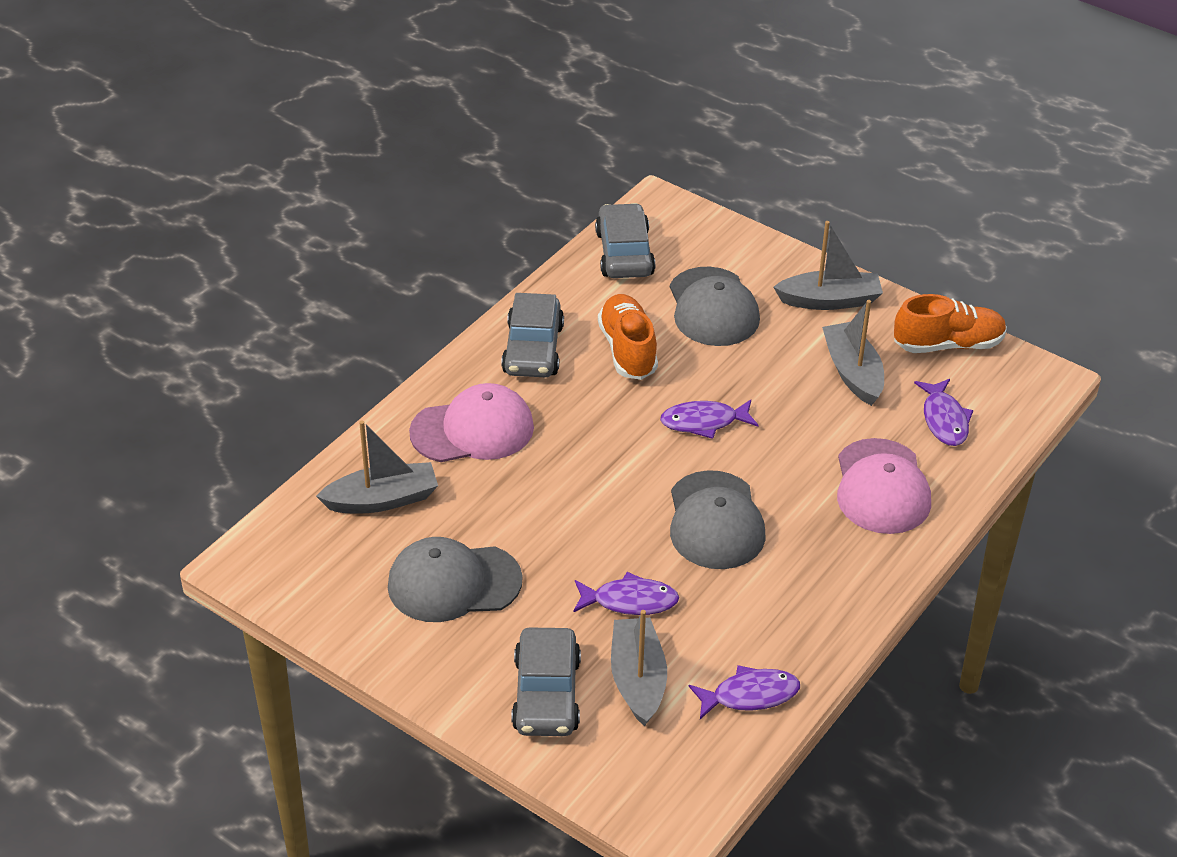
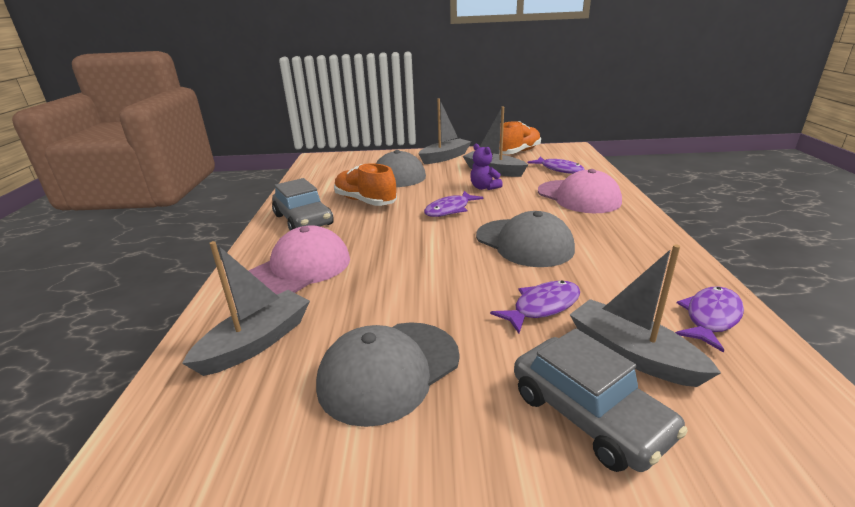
camera: 35 degrees left, 15 degrees down
grey car [595,203,655,278] -> none
none -> purple teddy bear [470,143,503,190]

